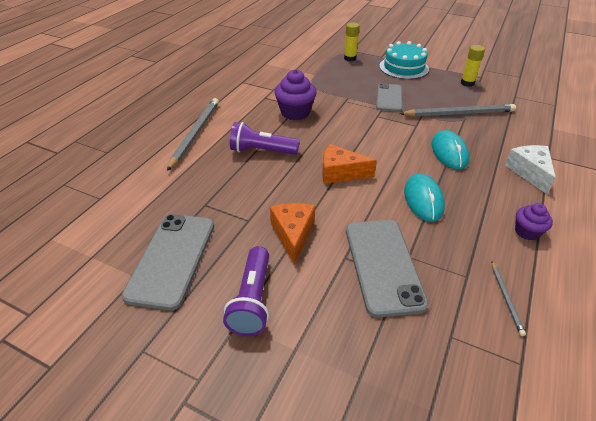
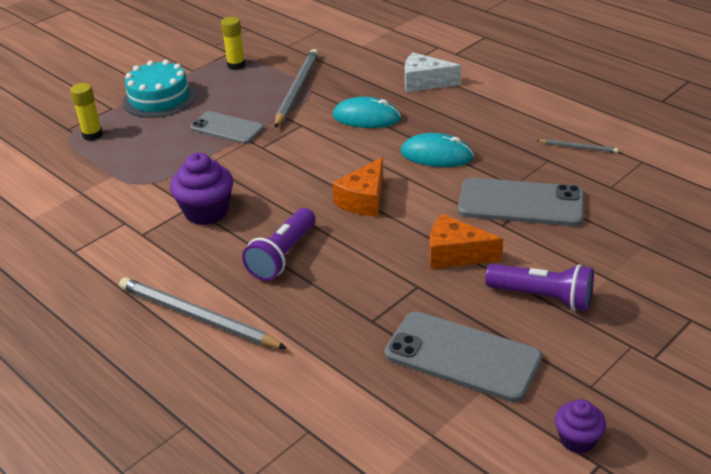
camera: 70 degrees left, 5 degrees down
purple cupcake [515,203,553,241] -> purple cupcake moved to [555,399,606,454]

